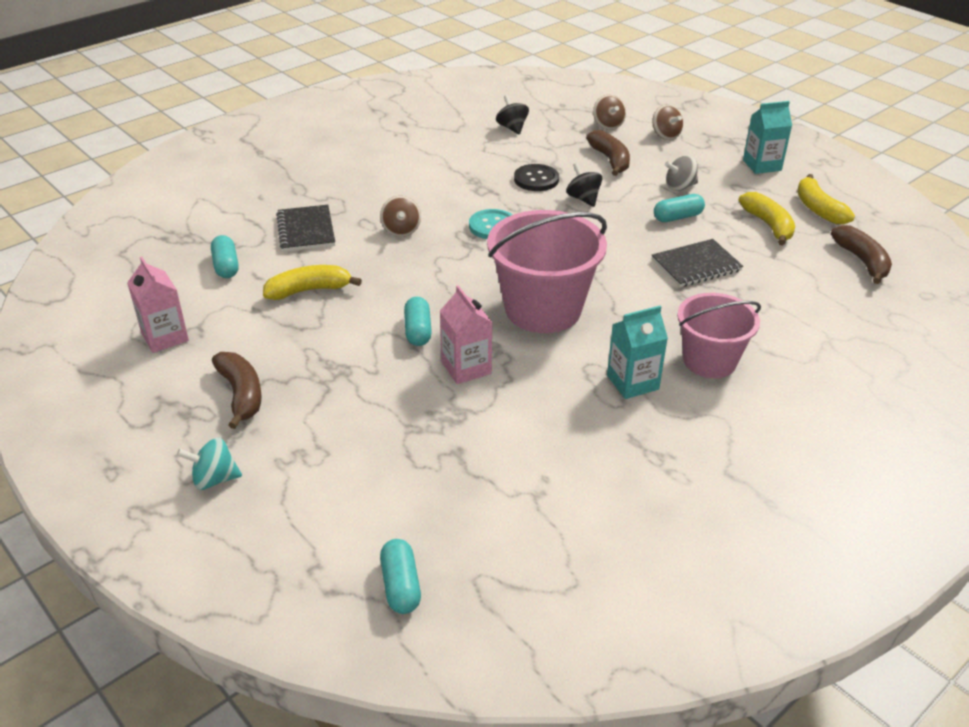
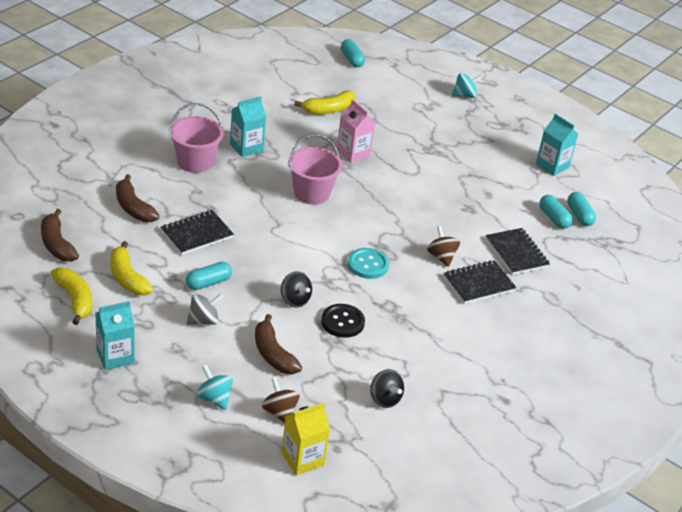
camera: 165 degrees right, 0 degrees up
pink carton [127,257,189,353] -> turquoise carton [536,113,578,176]
brown banana [212,352,262,429] -> brown banana moved to [116,174,159,222]
yellow banana [263,265,362,300] -> yellow banana moved to [294,90,356,114]
turquoise capsule [404,297,432,346] -> turquoise capsule moved to [567,192,596,226]
pink bucket [487,210,607,333] -> pink bucket [288,134,342,205], size x0.65
brown spinning top [652,105,683,140] -> turquoise spinning top [197,365,233,410]
none -> yellow carton [282,403,330,475]
none -> black notebook [443,260,517,304]

